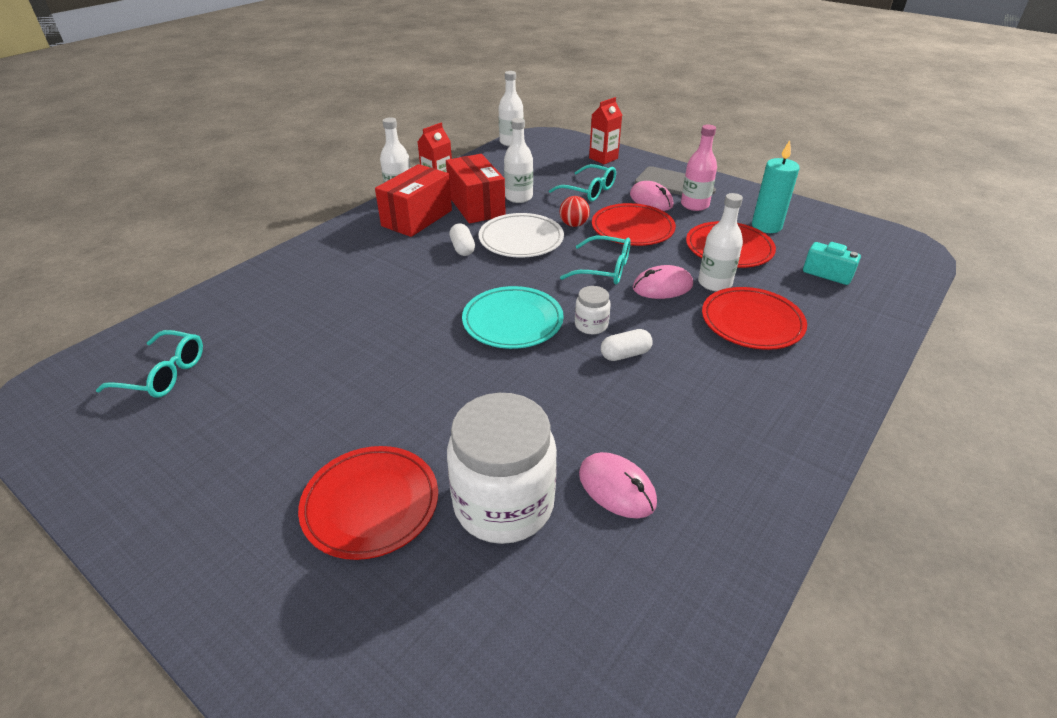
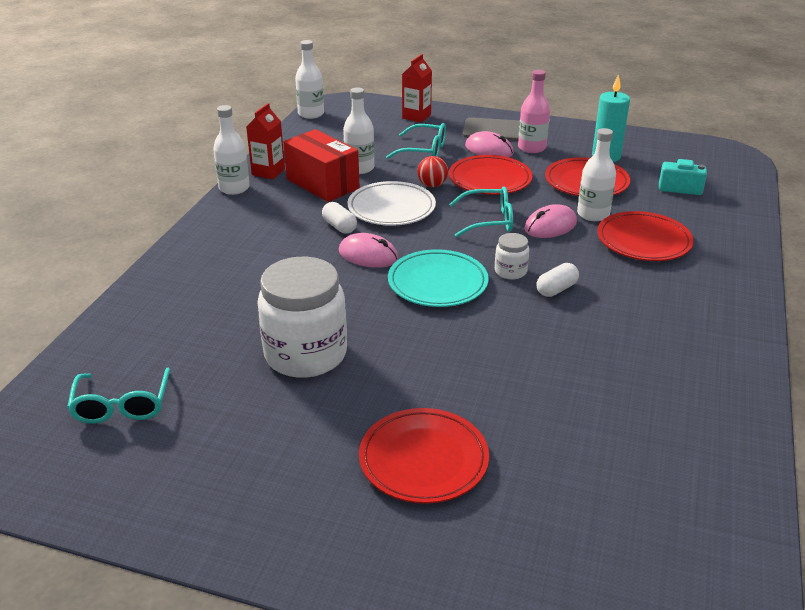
camera: 20 degrees left, 5 degrees down
turquoise glasses [96,330,203,398] -> turquoise glasses turned 90 degrees clockwise [67,368,170,424]
red box [375,164,452,237] -> none
white jar [447,393,557,544] -> white jar moved to [257,257,347,378]
pink mouse [579,452,657,518] -> pink mouse moved to [339,233,399,268]

